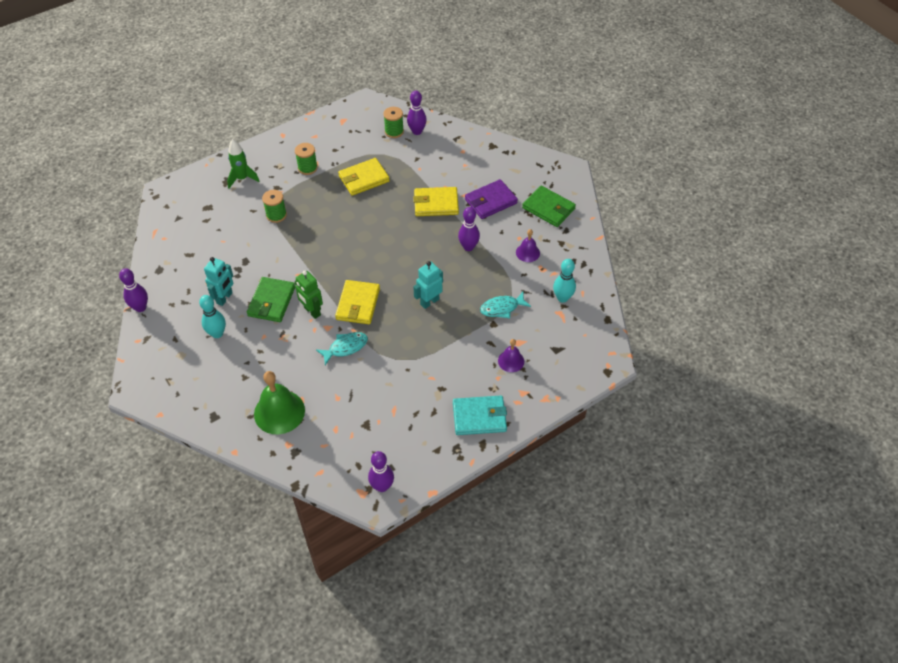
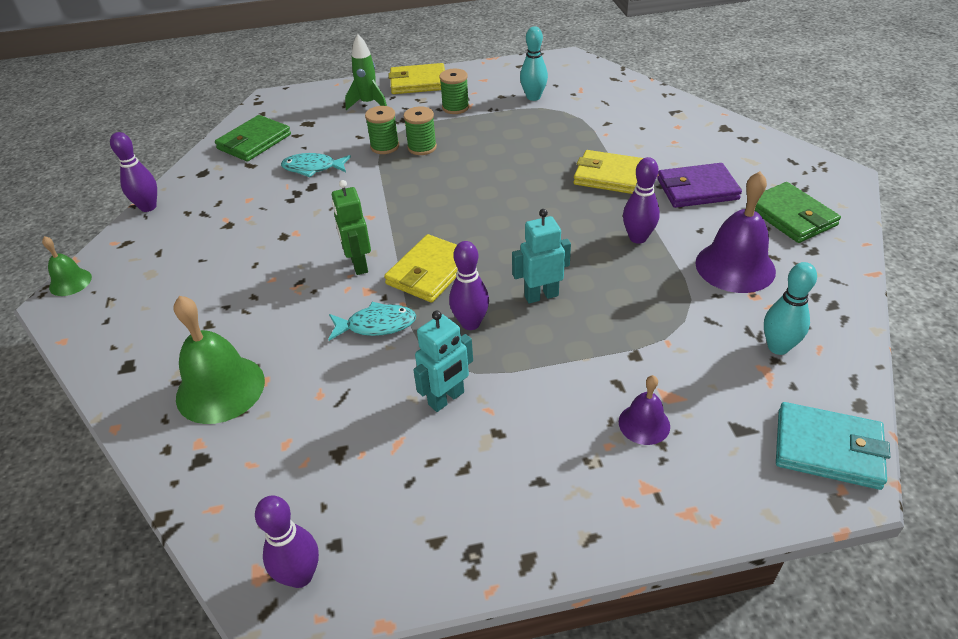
camera: 25 degrees right, 10 degrees down
turquoise bowling pin [199,295,226,338] -> turquoise bowling pin moved to [520,26,548,101]
turquoise robot [204,257,233,306] -> turquoise robot moved to [413,311,473,412]
green wallet [247,277,295,322] -> green wallet moved to [215,115,291,162]
yellow wallet [338,158,390,196] -> yellow wallet moved to [388,63,445,94]
green spool [383,107,404,138] -> green spool moved to [404,106,437,155]
purple bowling pin [407,91,427,135] -> purple bowling pin moved to [449,241,489,330]
turquoise wallet [453,395,507,435] -> turquoise wallet moved to [776,402,890,490]
turquoise fish [480,292,531,318] -> turquoise fish moved to [281,153,351,177]
purple bell [516,229,540,262] -> purple bell [695,171,776,293], size x1.85
none -> green bell [42,236,92,296]

